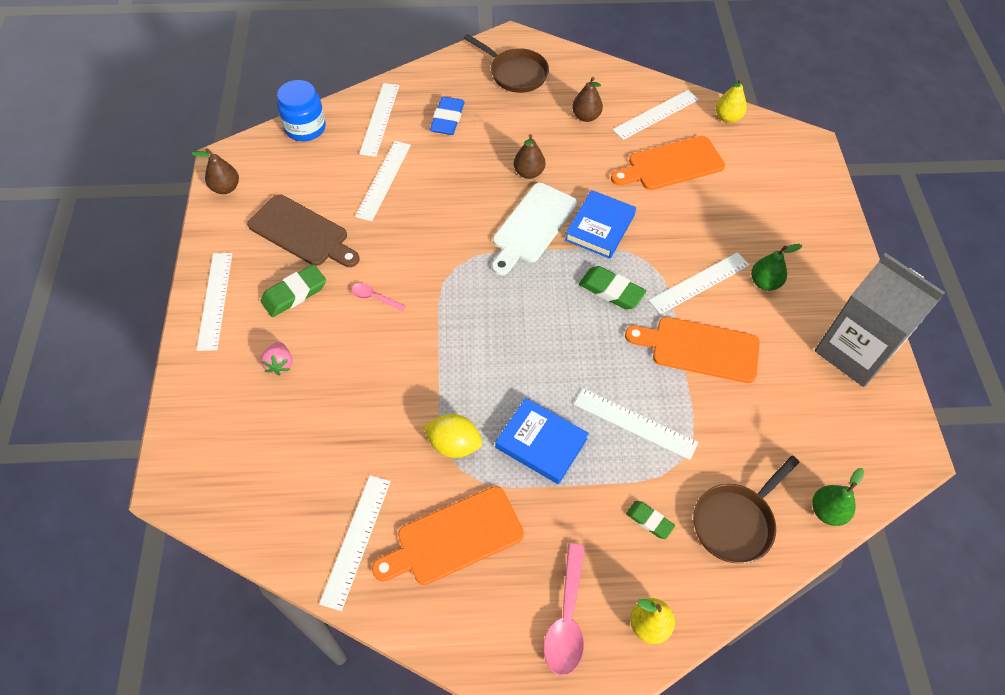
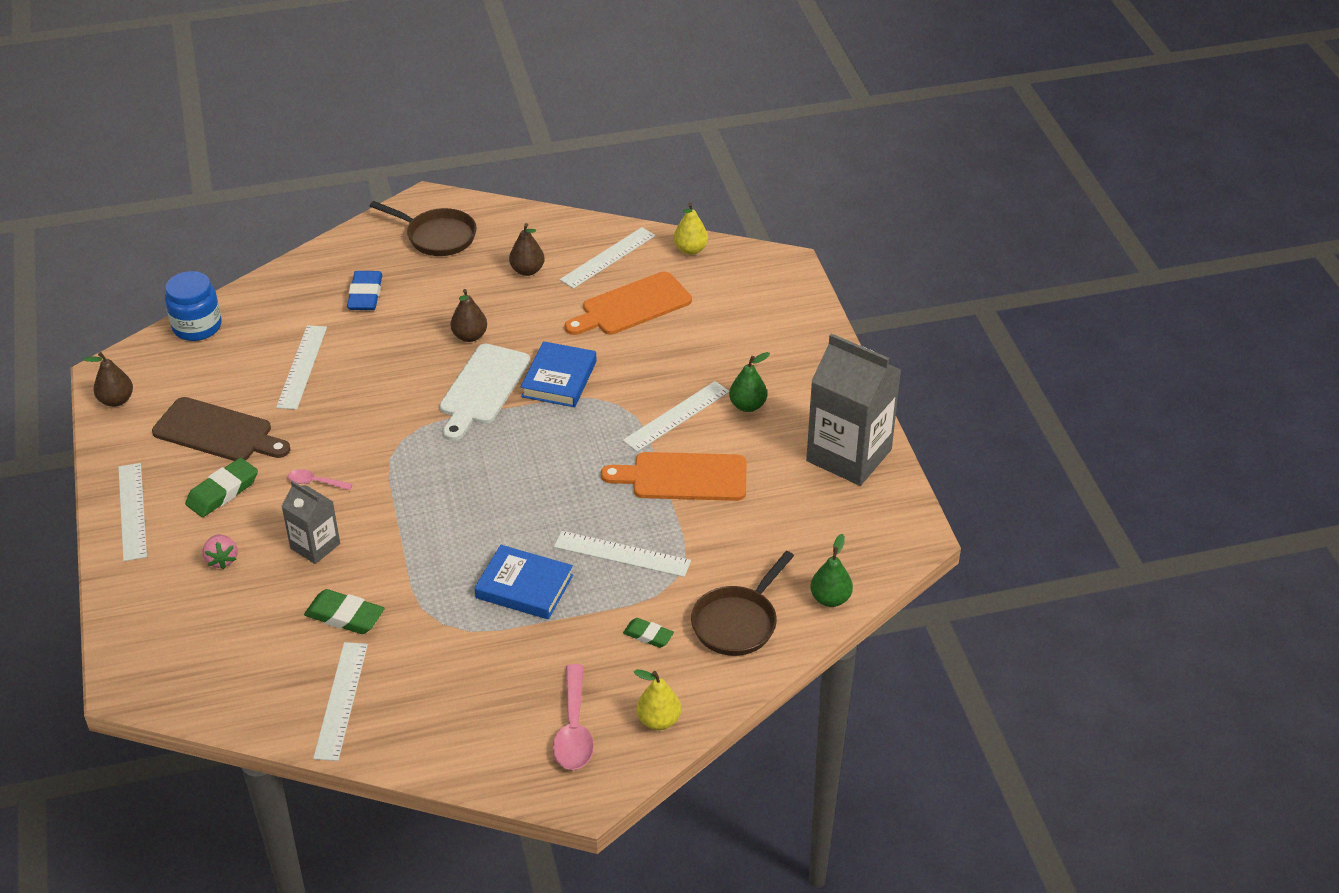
camera: 10 degrees left, 15 degrees down
white ruler [359,83,399,157] -> none
orange cutting board [372,486,524,585] -> none
yellow lemon [423,414,482,458] -> none
green eraser [579,266,646,310] -> green eraser moved to [304,589,385,634]
none -> grey carton [281,481,340,564]

